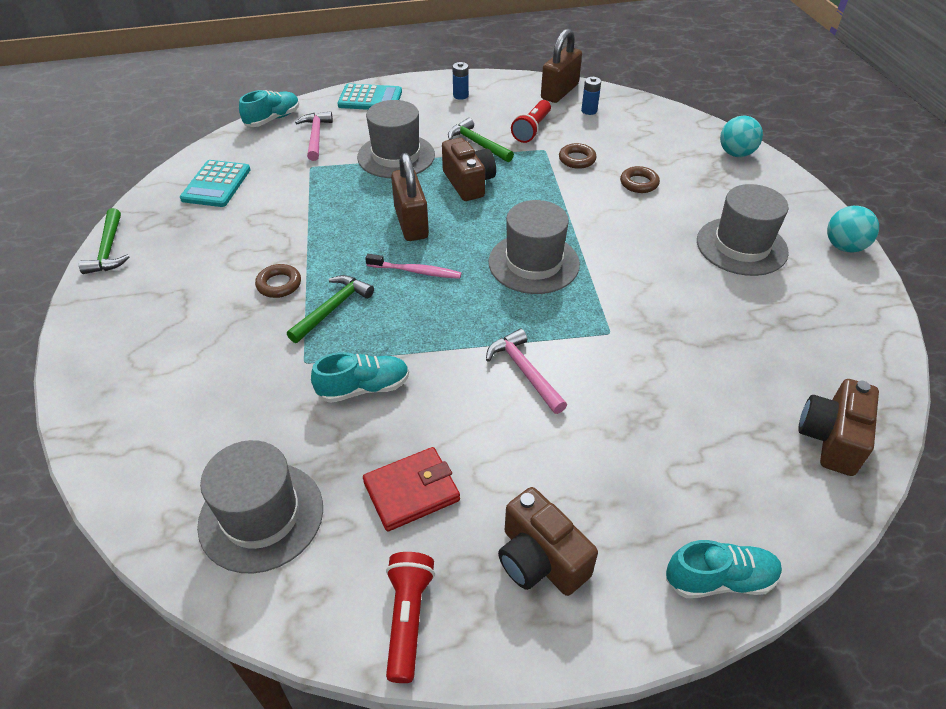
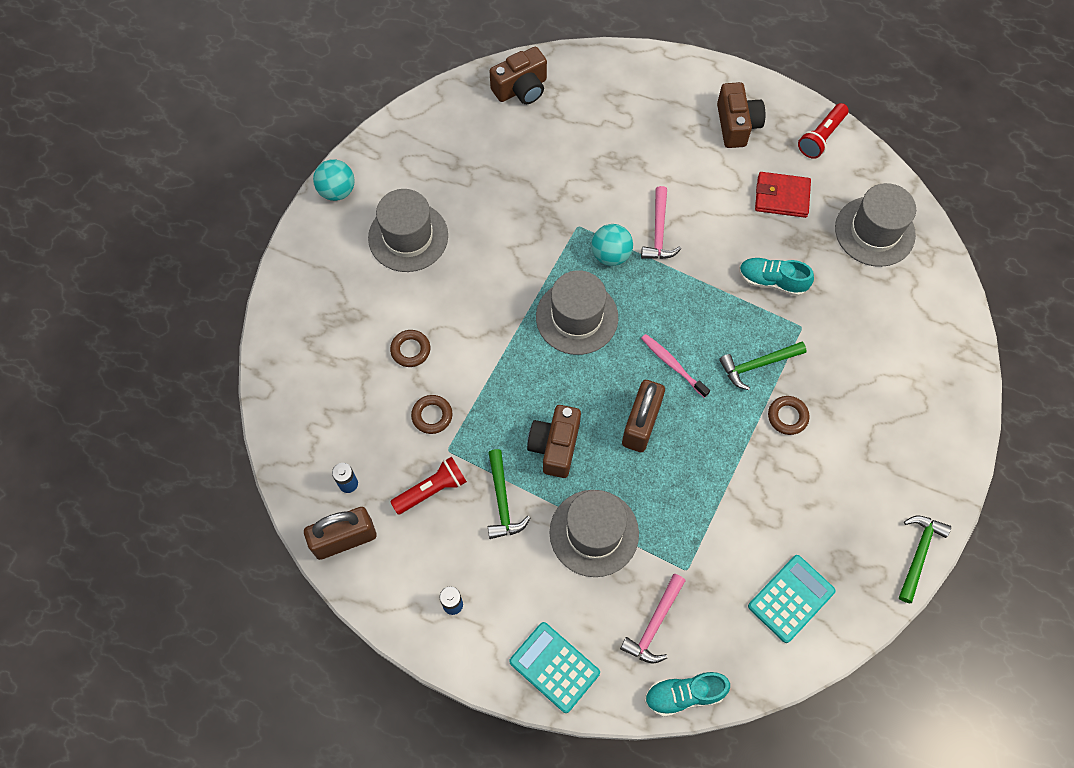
camera: 145 degrees left, 20 degrees up
turquoise shoe [666,540,782,598] -> none
turquoise ball [720,115,763,157] -> turquoise ball moved to [592,224,633,266]

